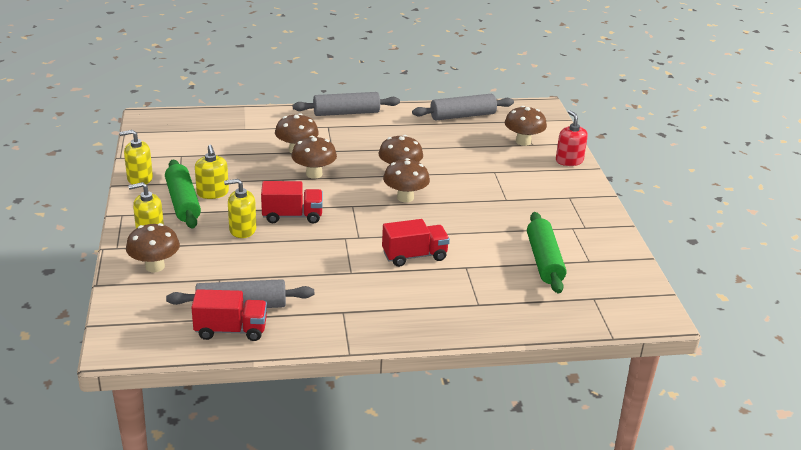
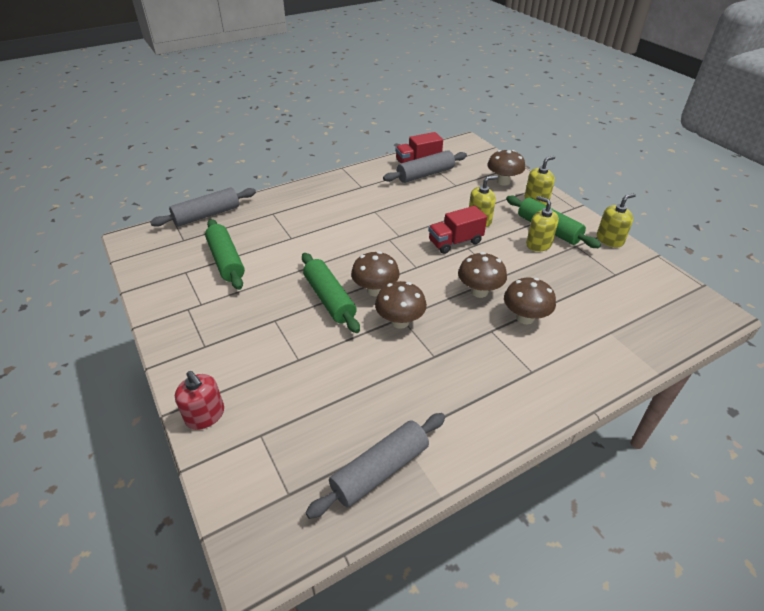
camera: 160 degrees right, 10 degrees up
grey rolling pin [293,92,400,116] -> grey rolling pin moved to [150,187,256,227]
red truck [382,219,450,267] -> none
brown mushroom [505,106,547,146] -> none
none -> green rolling pin [302,253,360,333]

